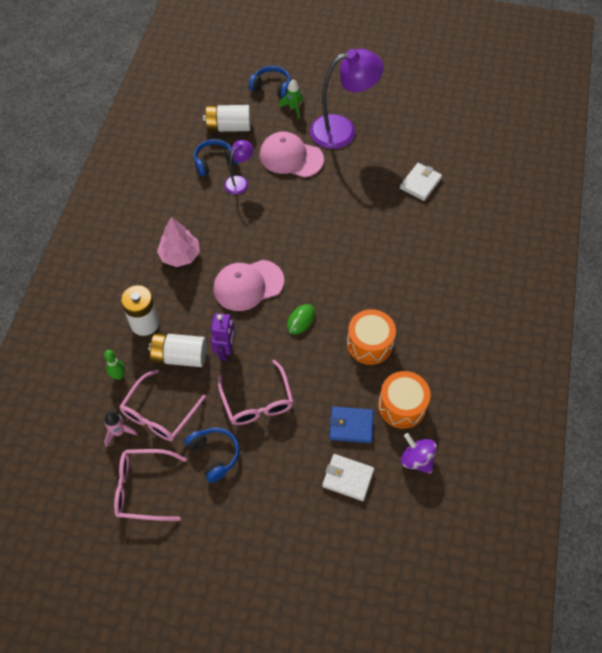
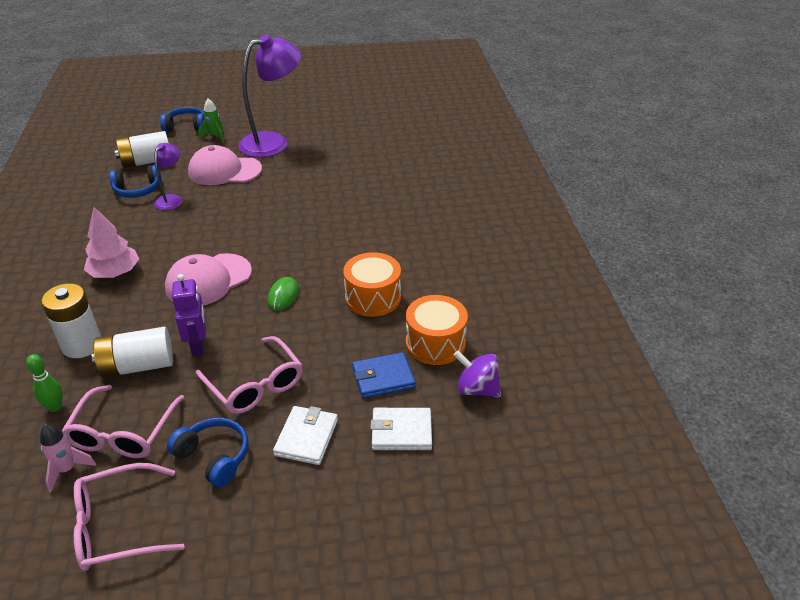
camera: 20 degrees left, 20 degrees down
blue headphones [194,139,239,177] -> blue headphones turned 150 degrees counterclockwise [109,165,162,198]
white wallet [400,163,442,201] -> white wallet moved to [273,406,338,465]

